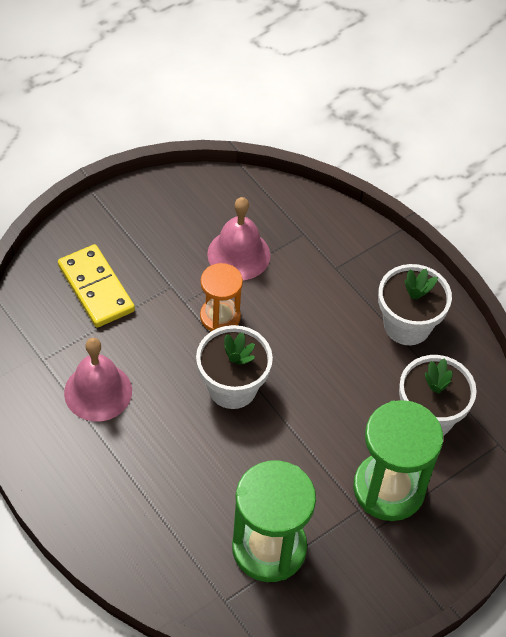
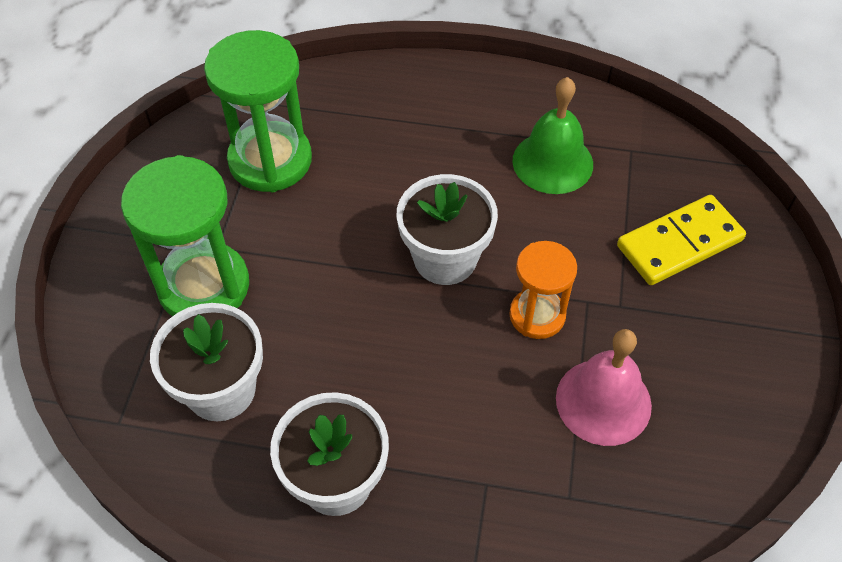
camera: 140 degrees right, 0 degrees up
yellow domino [58,244,135,328] -> yellow domino turned 45 degrees counterclockwise [617,195,746,285]
pink bell [64,338,132,422] -> green bell [513,77,593,194]

